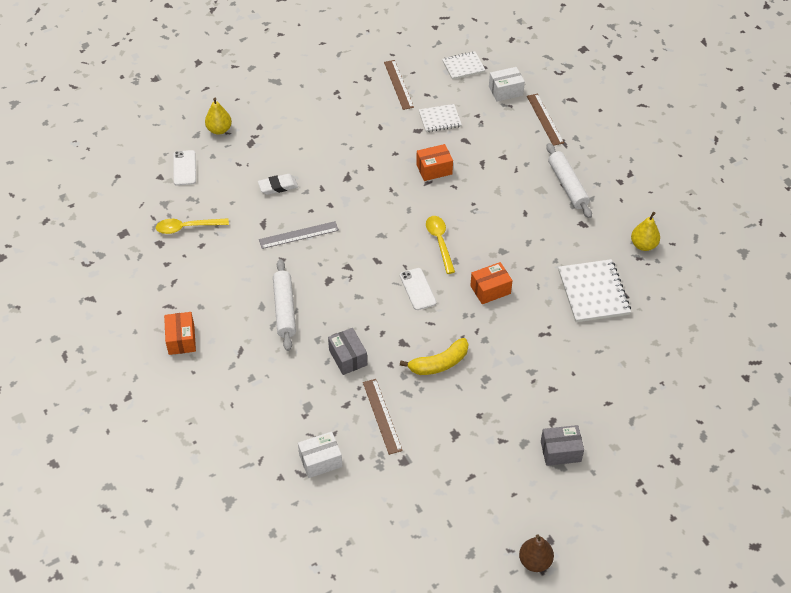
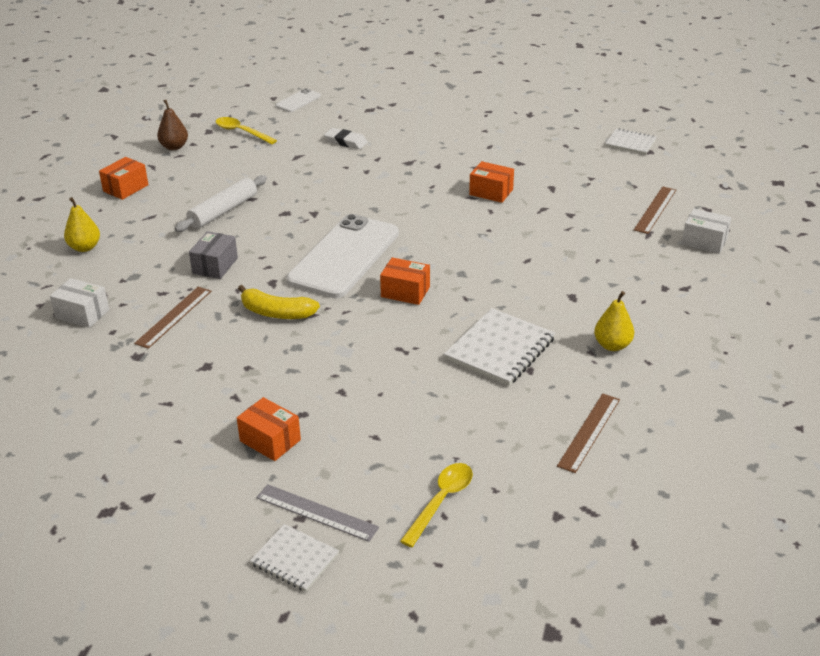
camera: 45 degrees right, 15 degrees down
yellow pear [205,98,232,135] -> yellow pear moved to [64,197,100,252]
grey ruler [259,221,339,249] -> grey ruler moved to [256,484,379,542]
brown ruler [384,60,414,110] -> brown ruler moved to [557,394,620,473]
white phone [400,268,436,310] -> white phone [286,214,399,298], size x2.26
white notebook [419,104,462,132] -> white notebook moved to [250,524,339,592]
yellow spoon [426,216,455,274] -> yellow spoon moved to [400,463,473,547]
white box [489,67,525,101] -> white box moved to [682,209,731,254]
brown pear [519,534,554,572] -> brown pear moved to [157,100,188,150]
grey box [541,425,584,466] -> orange box [237,397,301,461]
white rolling pin [546,143,592,218] -> none

